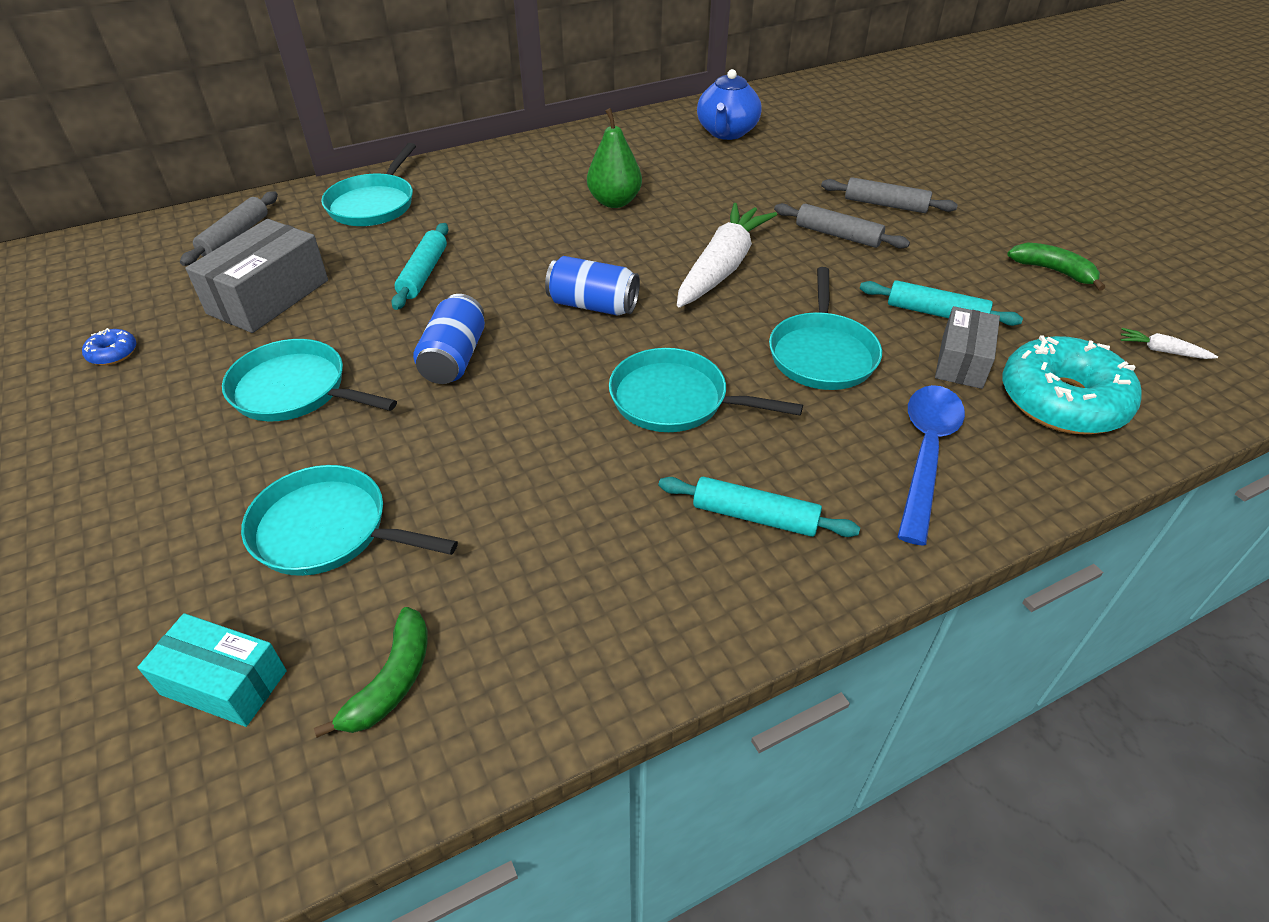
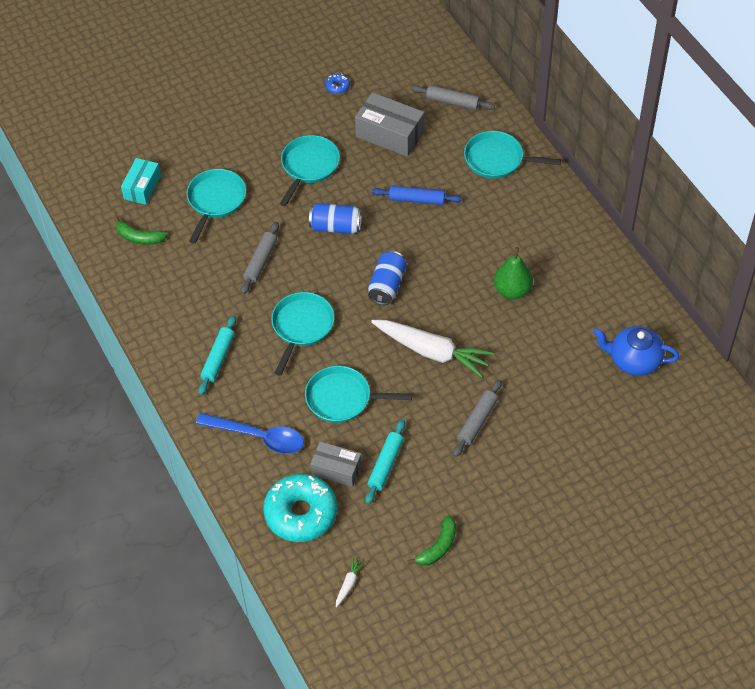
camera: 90 degrees right, 10 degrees up
turquoise rolling pin [391,223,448,310] -> blue rolling pin [372,186,462,205]
grey rolling pin [821,177,958,213] -> grey rolling pin moved to [241,222,279,294]

